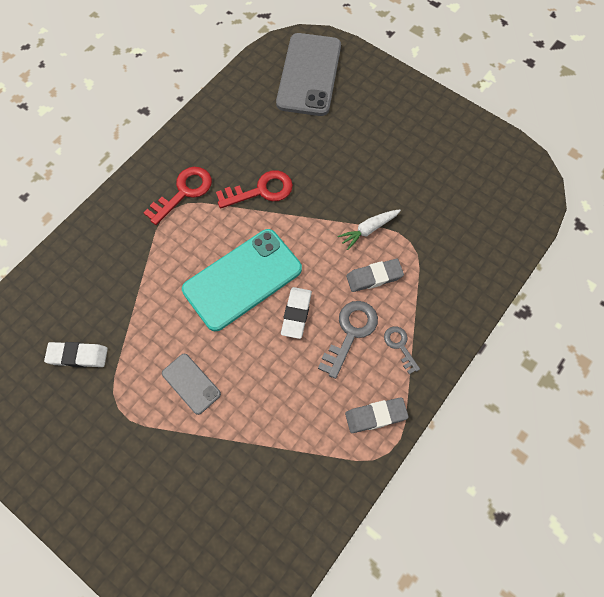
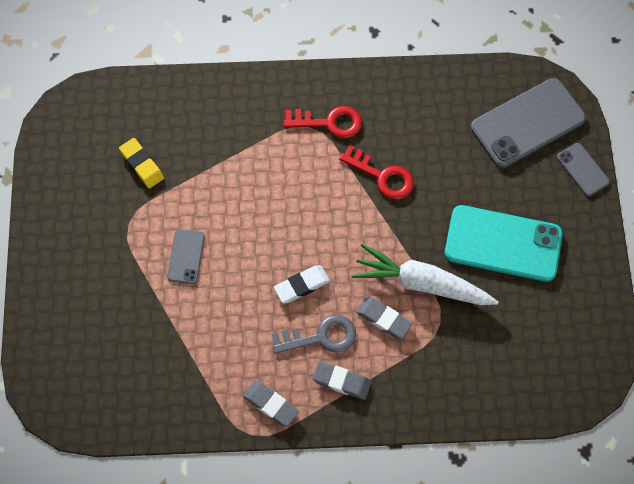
camera: 50 degrees right, 0 degrees up
white eraser [44,342,108,367] -> yellow eraser [119,138,164,188]
turquoise phone [182,229,302,331] -> turquoise phone moved to [445,205,563,282]
white carrot [337,209,401,250] -> white carrot [351,243,498,305], size x1.99
grey key [384,326,420,374] -> grey eraser [313,361,371,400]
none -> grey phone [557,143,610,196]

